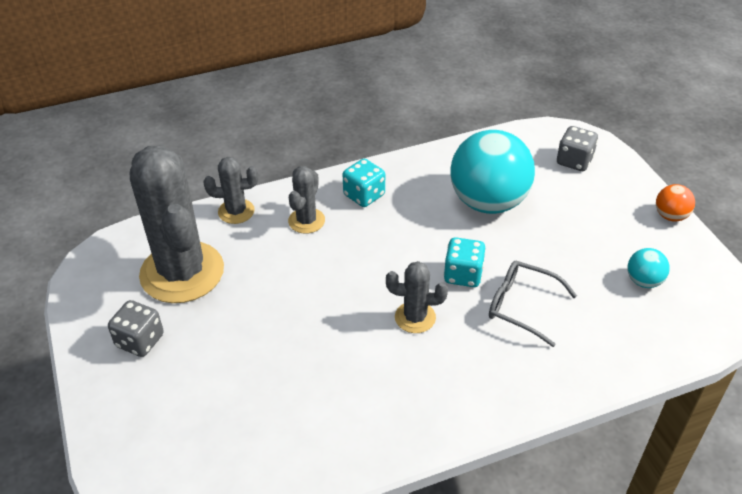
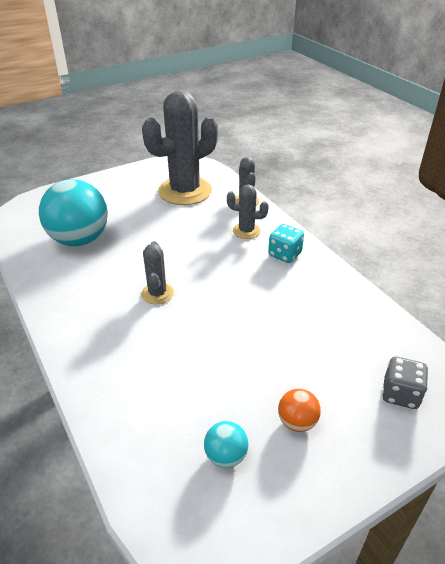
camera: 80 degrees right, 5 degrees down
grey dice [108,300,164,357] -> none
turquoise dice [444,237,486,287] -> none
turquoise ball [450,130,535,214] -> turquoise ball moved to [39,179,108,246]
grey glasses [489,261,577,347] -> none
orange ball [656,184,695,222] -> orange ball moved to [278,389,321,432]

